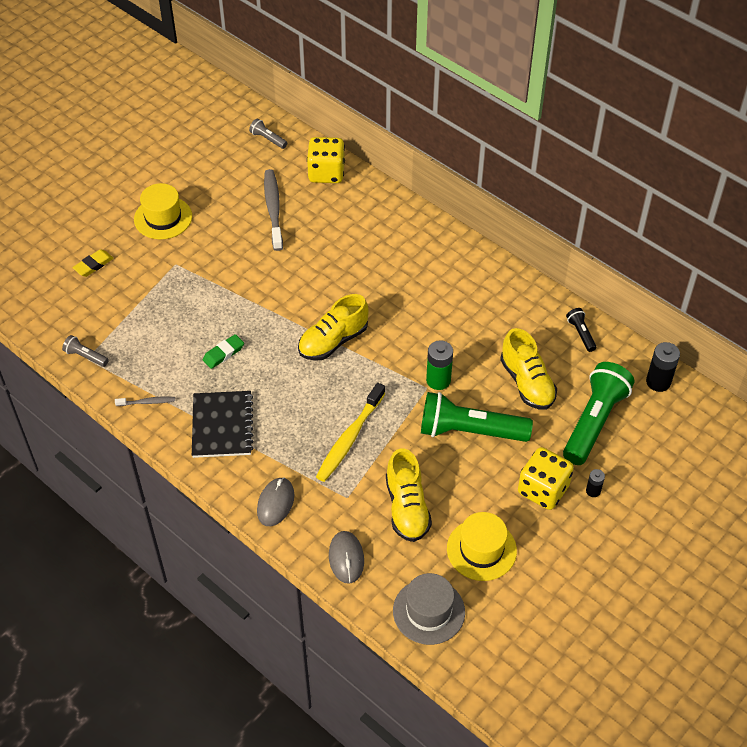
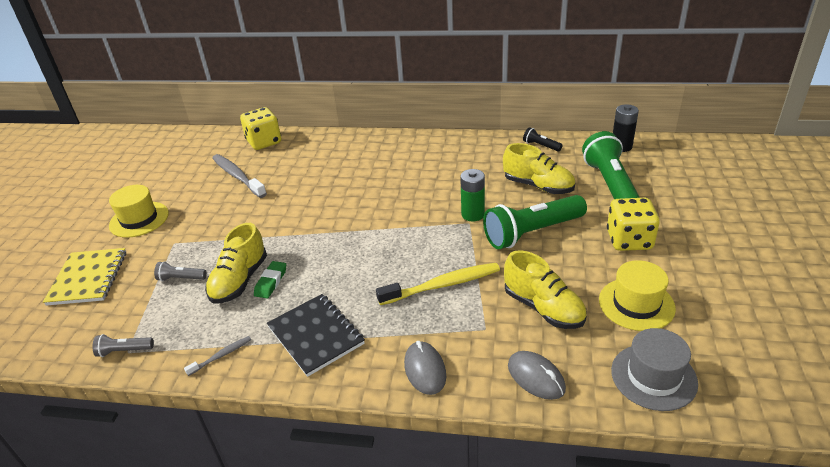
camera: 30 degrees left, 15 degrees down
yellow eraser [72,249,114,277] -> yellow notebook [43,248,126,306]
grey flashlight [249,119,287,149] -> grey flashlight moved to [154,261,207,281]
yellow shoe [298,294,369,361] -> yellow shoe moved to [205,223,267,304]
yellow toothbrush [316,383,385,482] -> yellow toothbrush turned 105 degrees counterclockwise [376,263,500,305]
black battery [586,469,605,497] -> none

